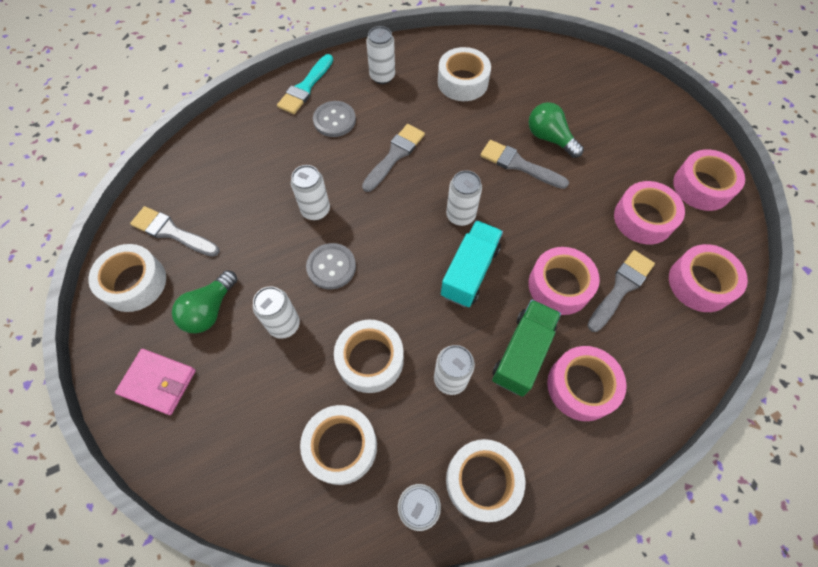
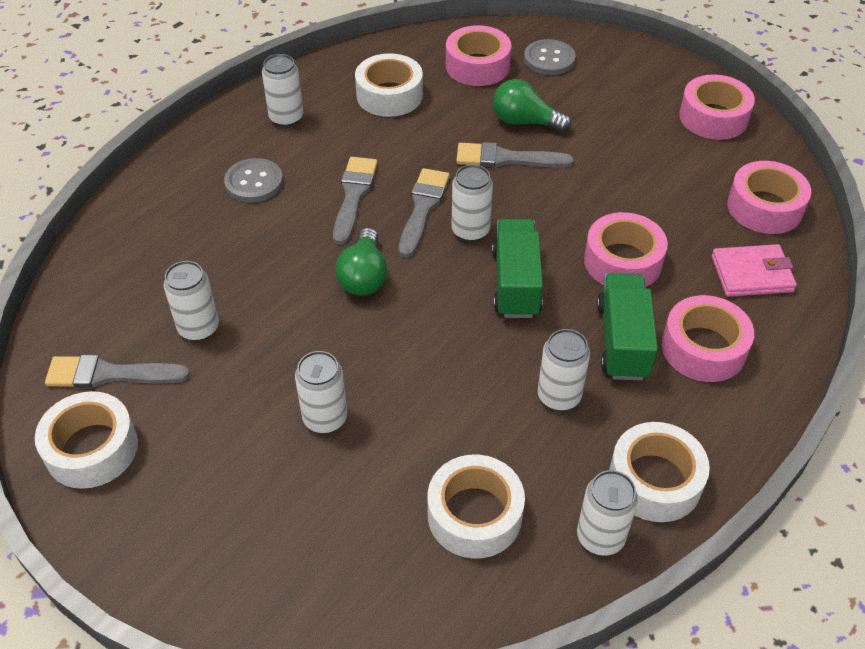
camera: 25 degrees left, 15 degrees down
pink wallet [115,349,196,415] -> pink wallet moved to [711,244,797,297]
green light bulb [172,270,237,333] -> green light bulb moved to [335,228,387,296]
turquoise brush [277,54,333,114] -> none
white can [291,165,330,220] -> white can moved to [164,261,219,341]
grey button [306,243,356,290] -> grey button moved to [524,39,576,75]
white tape [334,320,404,393] -> none
turquoise truck [441,220,503,307] -> green truck [492,219,543,318]
grey brush [587,250,655,332] -> grey brush moved to [399,168,450,258]
pink tape [614,181,685,244] -> pink tape moved to [446,25,512,86]

